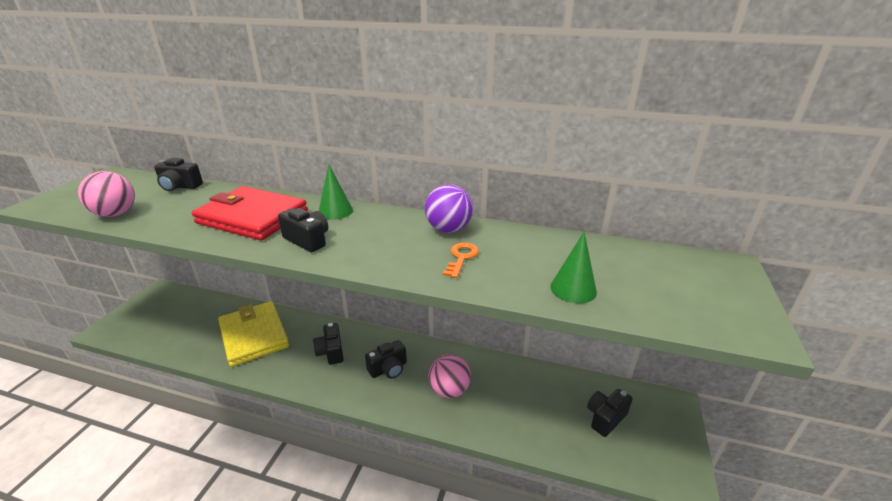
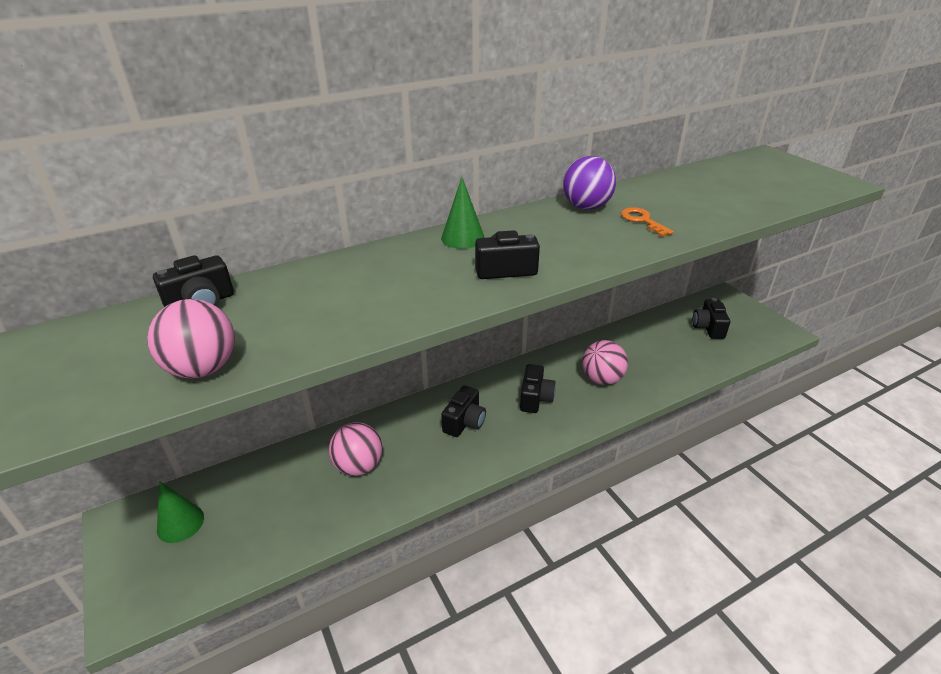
camera: 45 degrees left, 5 degrees up
red wallet [192,186,308,241] -> none
yellow wallet [218,301,289,367] -> pink ball [329,422,382,476]
black camera [313,323,344,365] -> black camera turned 90 degrees counterclockwise [441,386,486,437]
green cone [550,232,597,303] -> green cone moved to [157,481,204,543]

